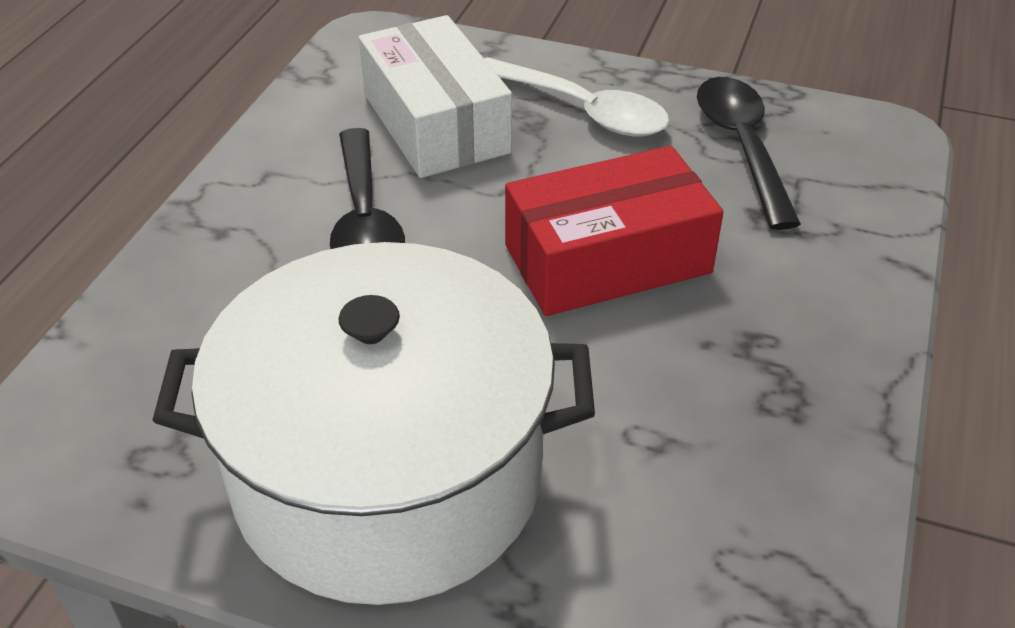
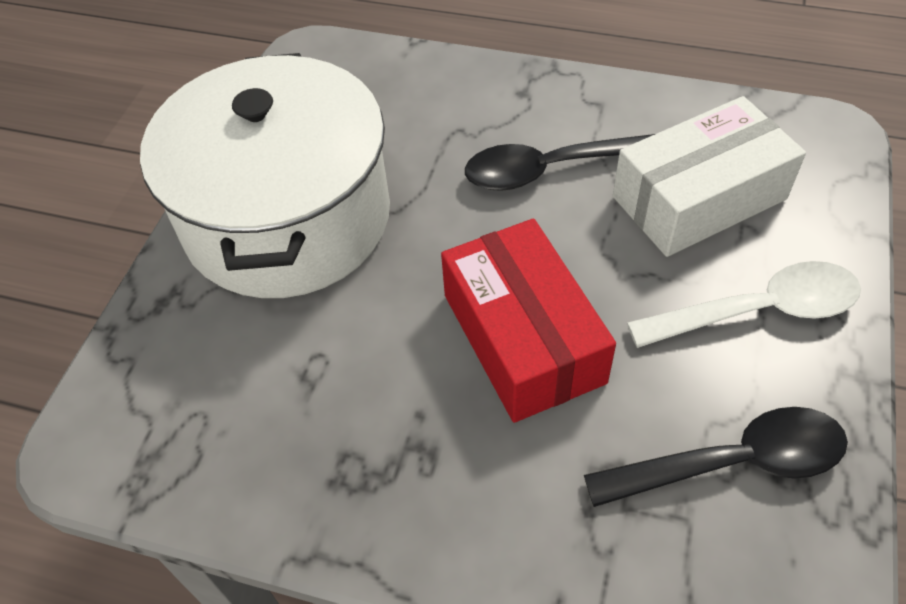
camera: 90 degrees right, 10 degrees up
white spoon [484,57,669,136] -> white spoon turned 135 degrees counterclockwise [627,261,861,348]

